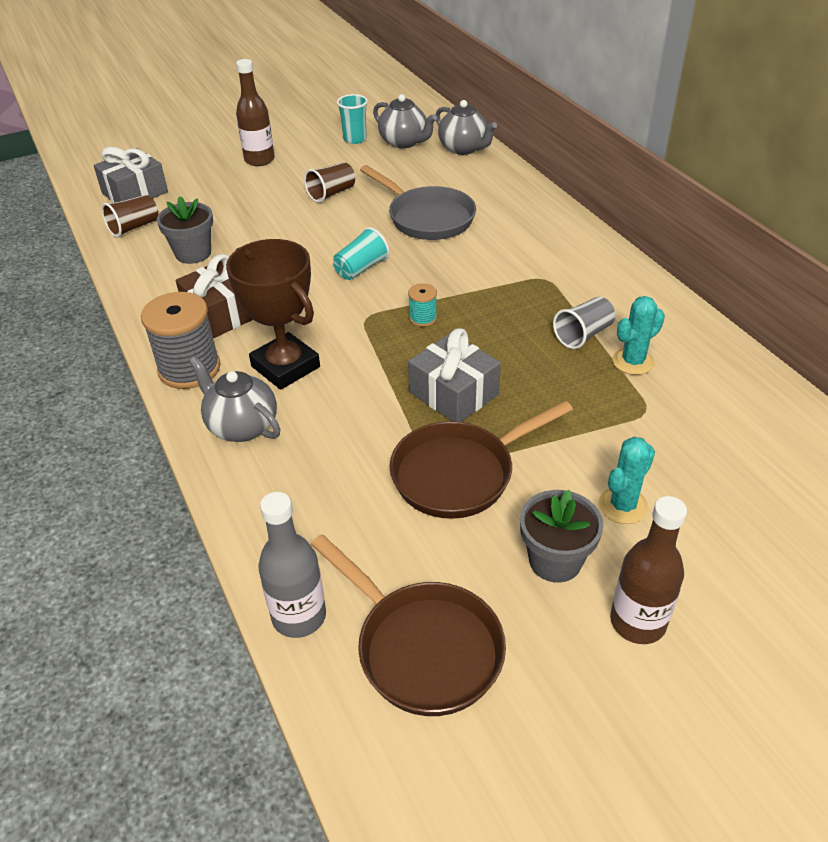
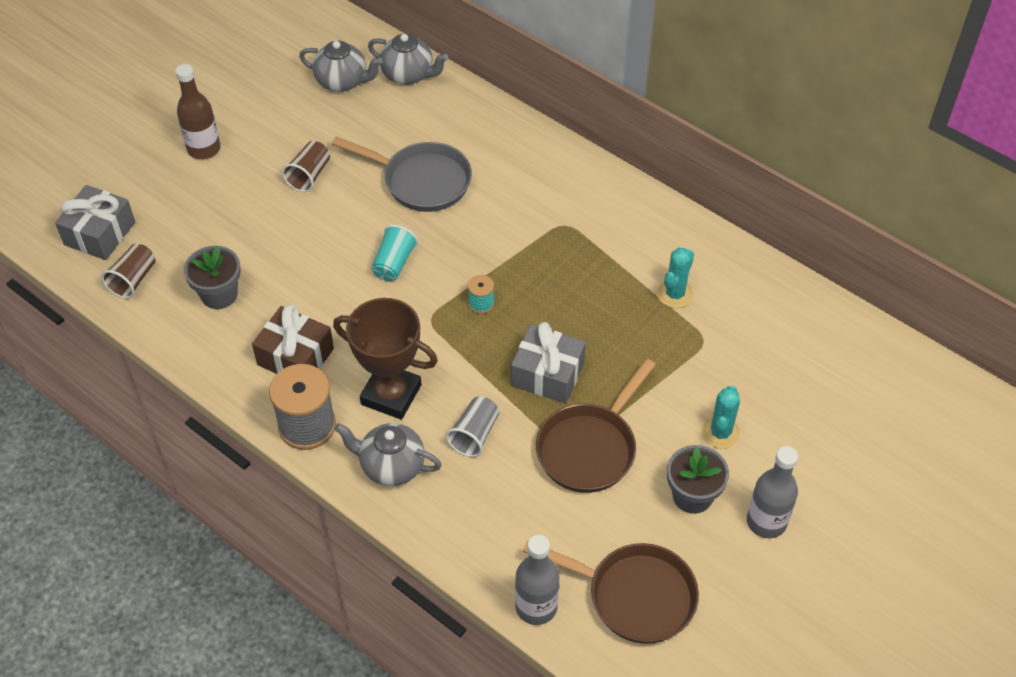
camera: 25 degrees left, 10 degrees up
turquoise cup [337,94,368,144] -> none
grey cup [553,297,615,349] -> grey cup moved to [446,397,499,457]
brown bottle [610,496,687,644] -> grey bottle [747,446,798,538]

